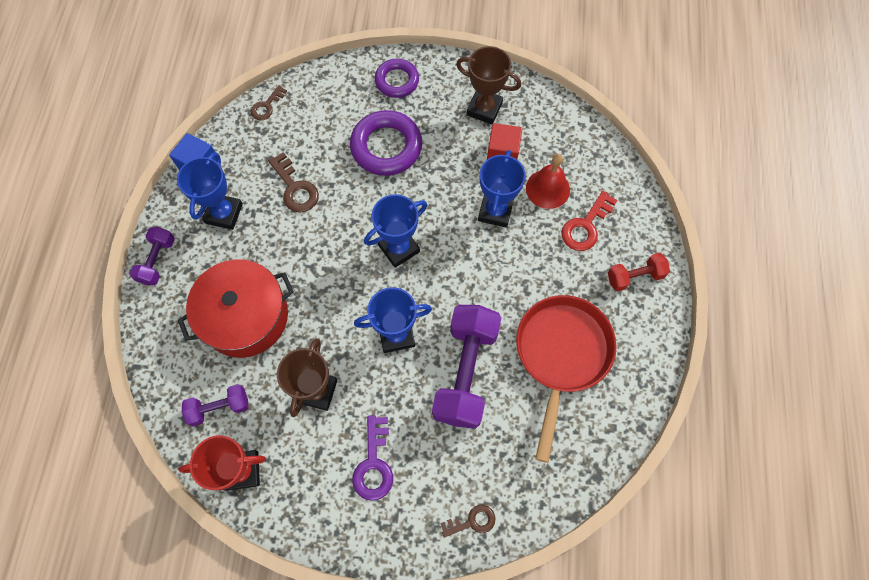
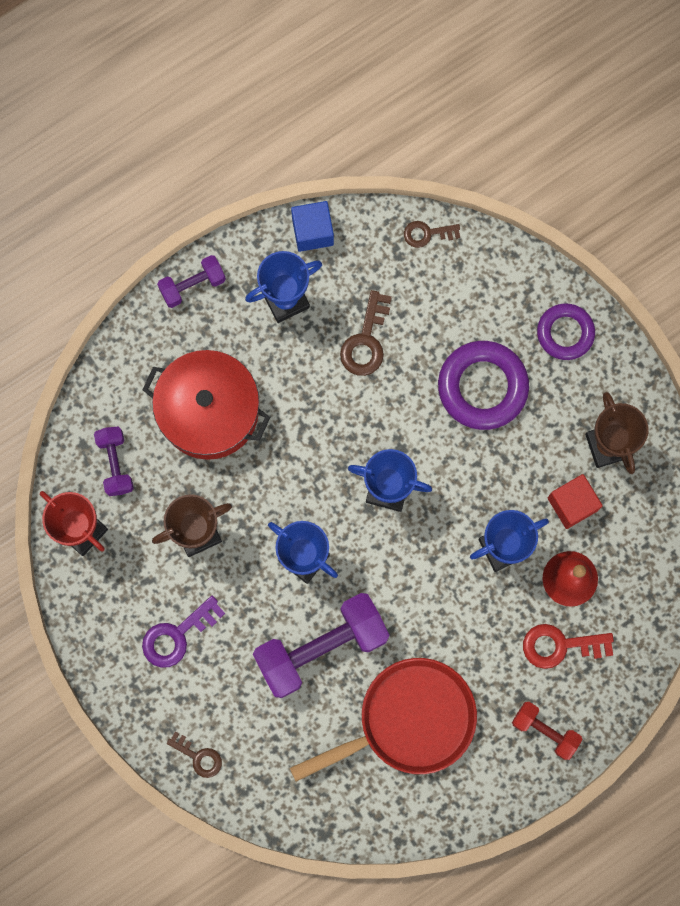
camera: 50 degrees right, 10 degrees up
purple dumbbell [182,384,249,426] -> purple dumbbell turned 45 degrees clockwise [94,427,134,496]

